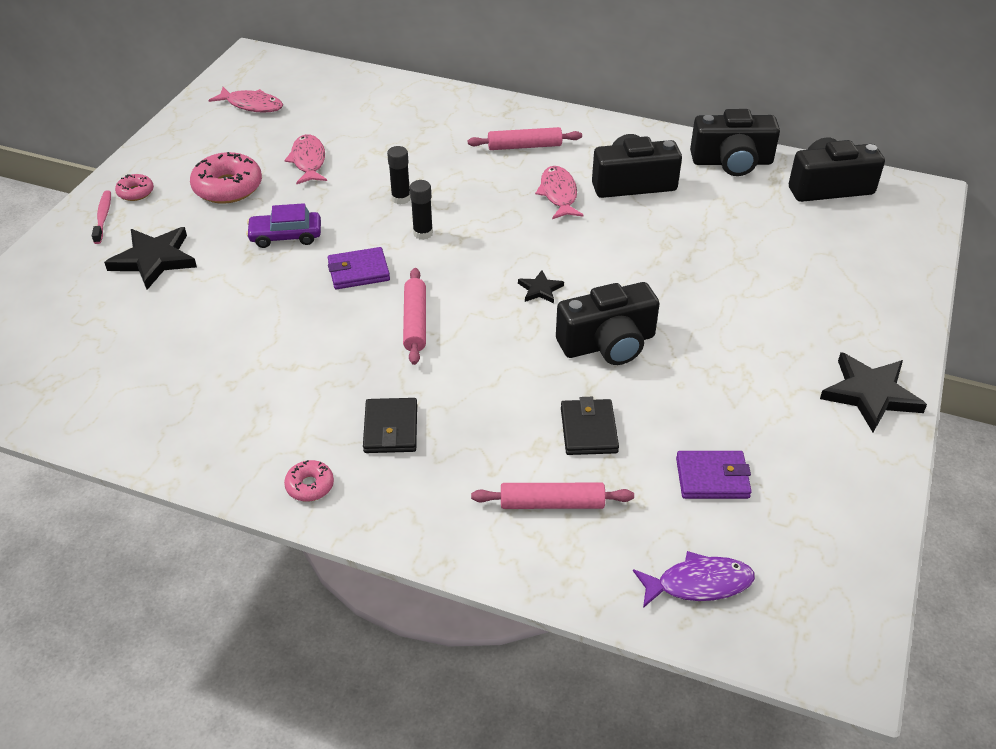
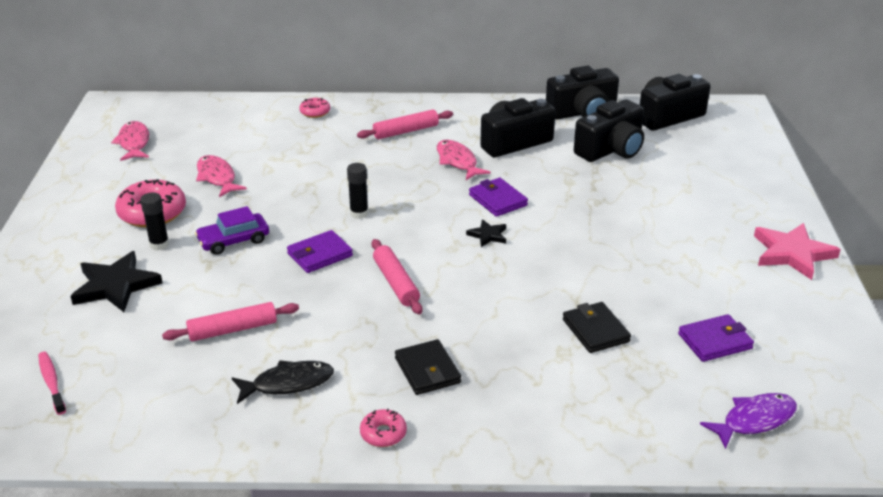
camera: 20 degrees left, 10 degrees down
pink toothbrush [92,190,111,244] -> pink toothbrush moved to [38,352,66,415]
pink donut [115,174,154,201] -> pink donut moved to [299,98,330,118]
pink fish [208,87,283,113] -> pink fish turned 105 degrees counterclockwise [111,121,149,161]
black glue stick [387,146,411,205] -> black glue stick moved to [140,192,169,251]
pink rolling pin [471,483,634,509] -> pink rolling pin moved to [162,302,299,341]
black camera [556,282,659,365] -> black camera moved to [574,99,644,162]
black star [820,352,927,432] -> pink star [754,223,841,280]
none -> black fish [232,360,334,404]
none -> purple wallet [469,178,528,217]

